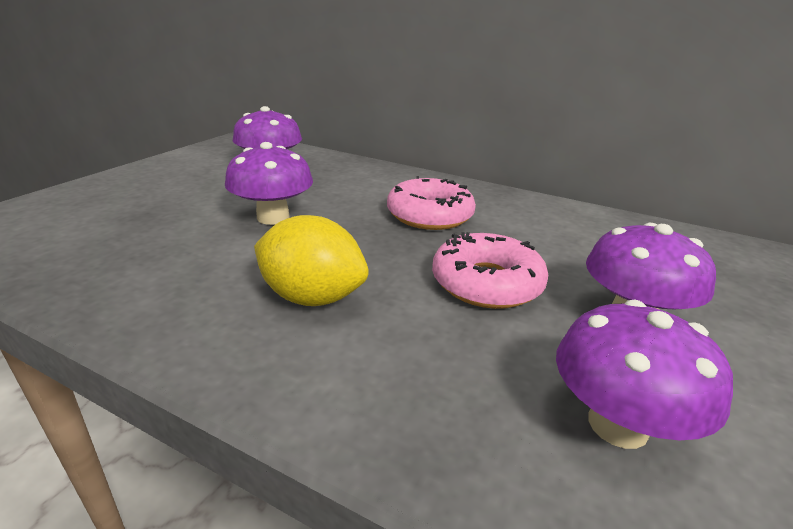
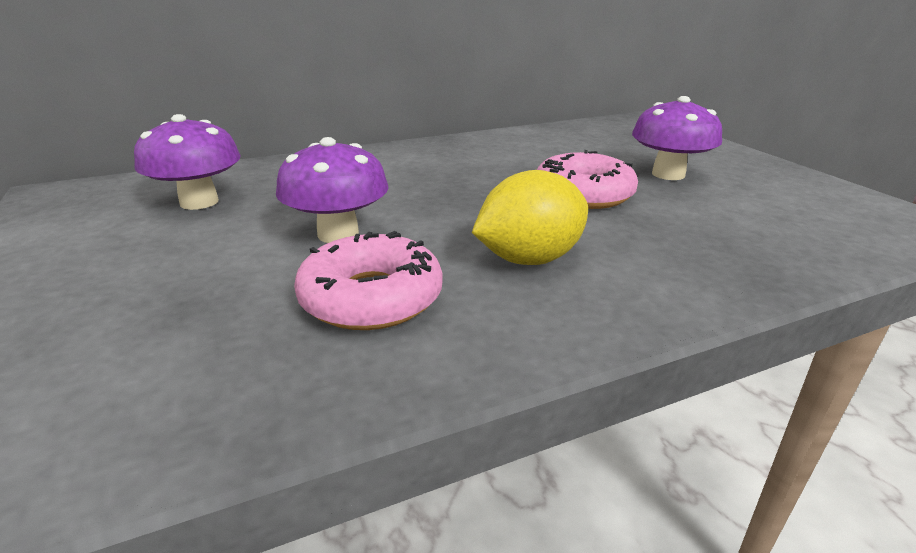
camera: 50 degrees left, 0 degrees up
pink donut [387,176,476,230] -> pink donut moved to [294,231,443,330]
purple mushroom [556,300,733,449] -> none

